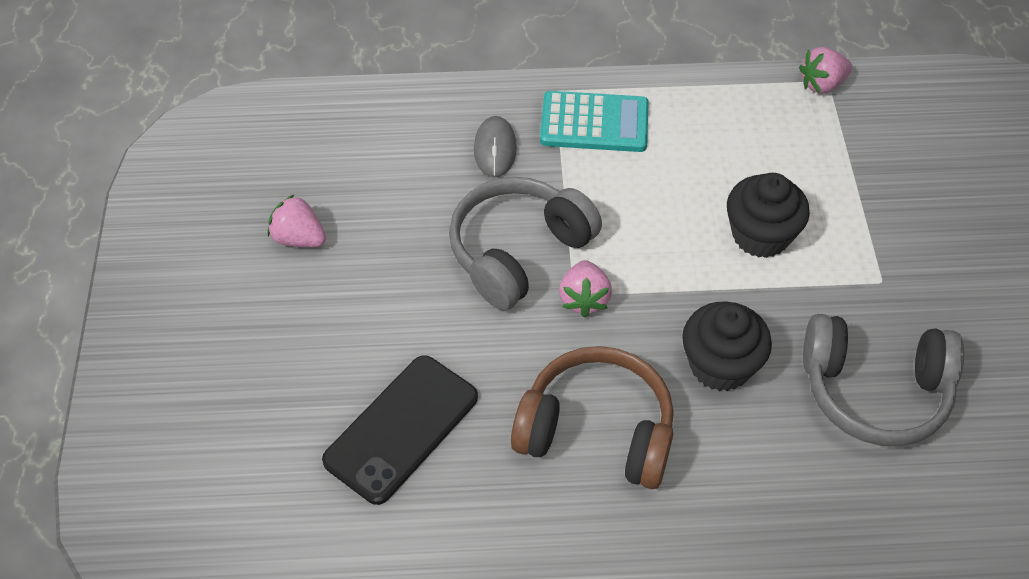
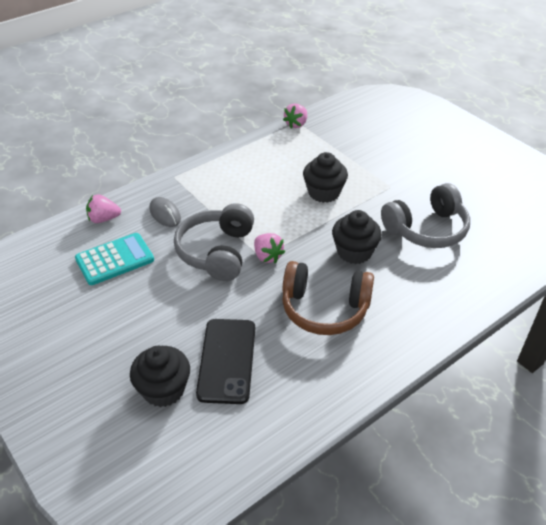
camera: 35 degrees left, 10 degrees down
pink strawberry [268,195,326,247] -> pink strawberry moved to [86,194,121,223]
brown headphones [511,346,674,489] -> brown headphones turned 150 degrees counterclockwise [282,261,374,335]
turquoise calculator [540,91,649,152] -> turquoise calculator moved to [75,233,154,285]
none -> black cupcake [130,346,190,407]

